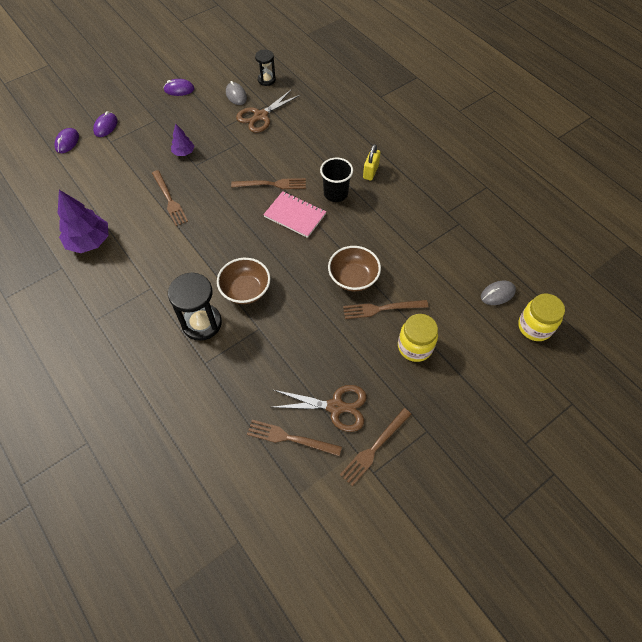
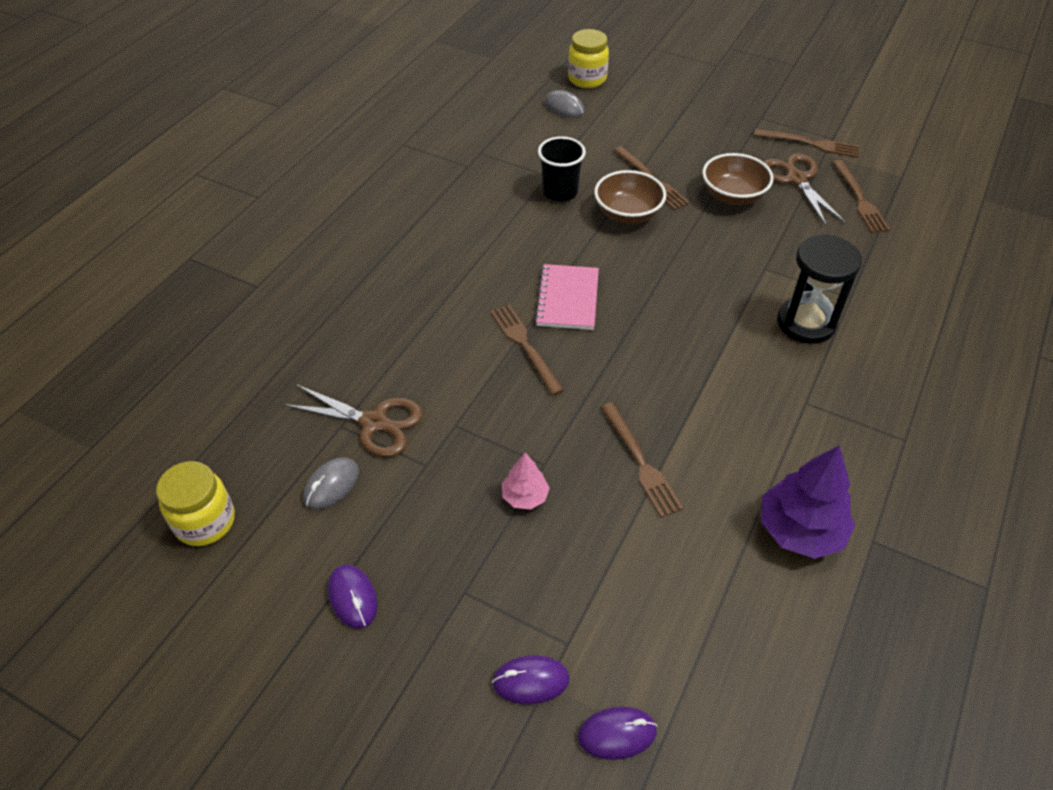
camera: 115 degrees left, 10 degrees down
brown fork [152,170,188,226] -> brown fork turned 120 degrees clockwise [601,402,683,518]
purple tree [171,124,195,156] -> pink tree [502,453,550,510]
brown bowl [217,258,270,304] -> brown bowl moved to [702,153,773,205]
black hourglass [255,50,276,86] -> none
black cup [320,158,353,202] -> black cup moved to [538,136,586,202]
yellow padlock [363,144,380,181] -> none
yellow jar [398,314,438,362] -> yellow jar moved to [156,461,235,546]

